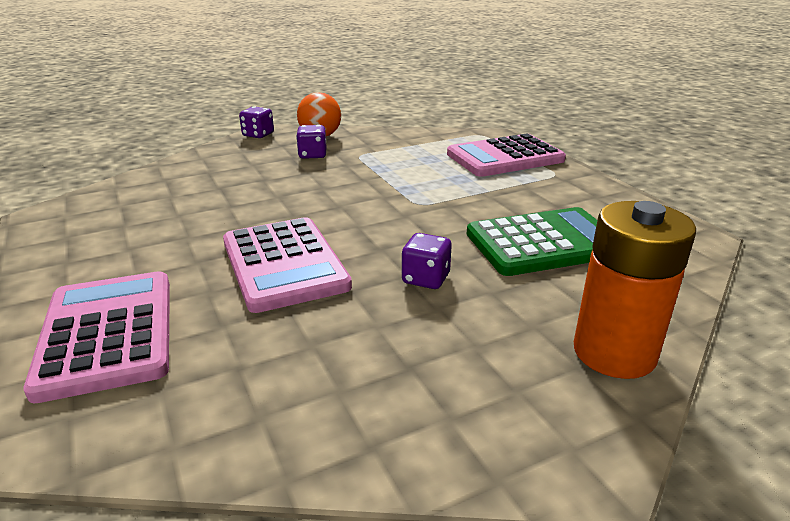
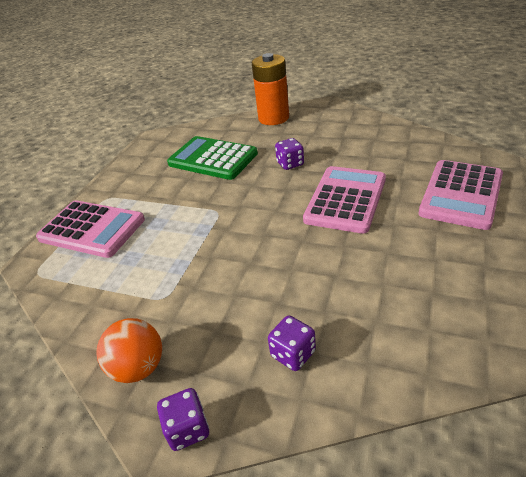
camera: 130 degrees left, 10 degrees up
purple dice [296,125,326,159] -> purple dice moved to [268,315,316,371]

